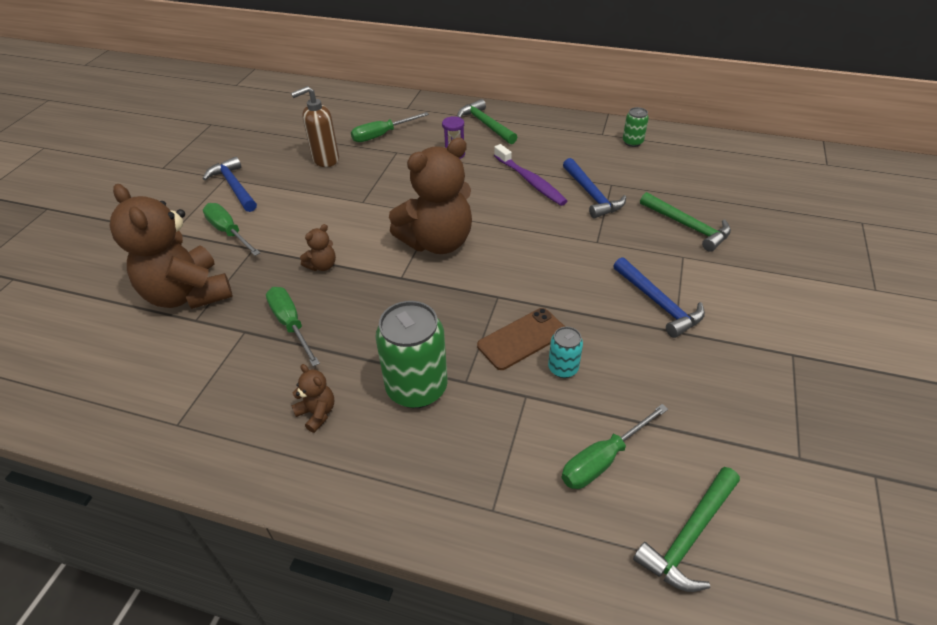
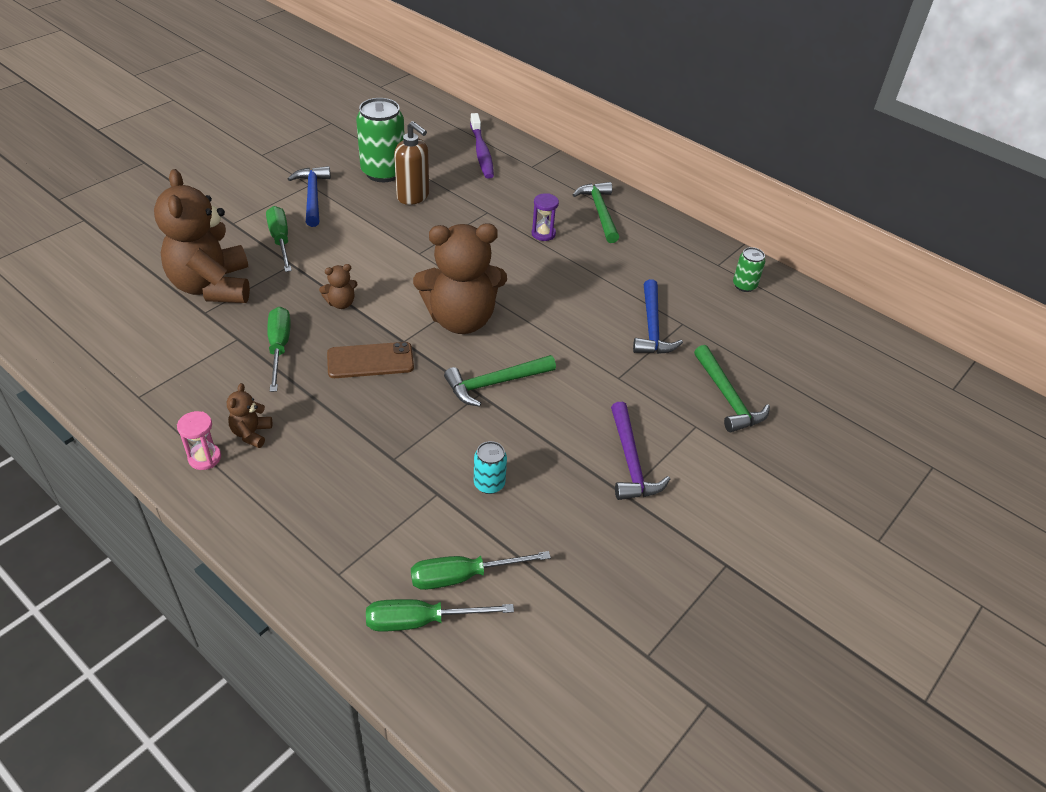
camera: 20 degrees right, 0 degrees up
brown soap dispenser [291,86,339,167] -> brown soap dispenser turned 135 degrees counterclockwise [394,121,429,205]
brown teddy bear [291,364,334,433] -> brown teddy bear turned 150 degrees counterclockwise [227,383,272,448]
green screwdriver [351,112,429,142] -> green screwdriver moved to [366,599,514,632]
green can [375,301,447,408] -> green can moved to [356,98,405,182]
brown phone [477,308,565,370] -> brown phone moved to [327,342,414,378]
purple toothbrush [494,144,567,206] -> purple toothbrush moved to [470,113,494,179]
blue hammer [613,257,705,338] -> purple hammer [611,402,670,500]
green hammer [633,467,740,592] -> green hammer moved to [444,355,556,407]
none -> pink hourglass [177,411,221,470]

